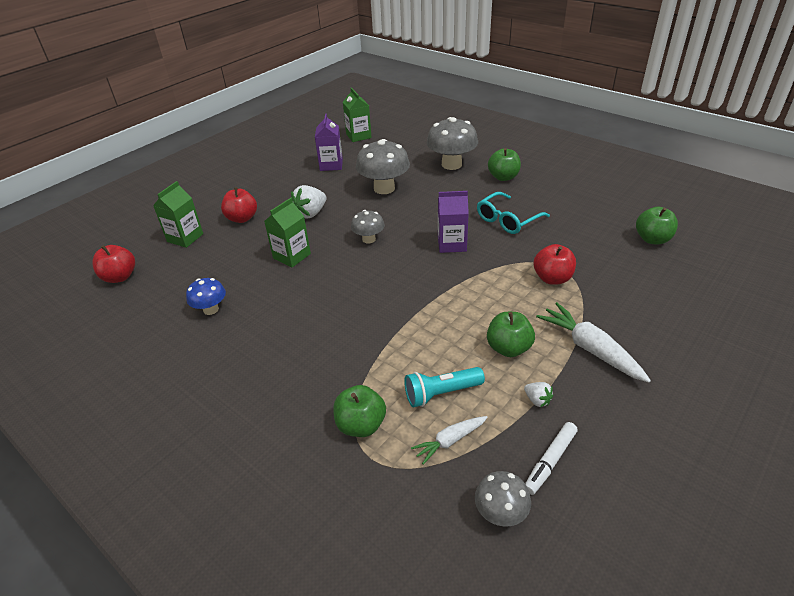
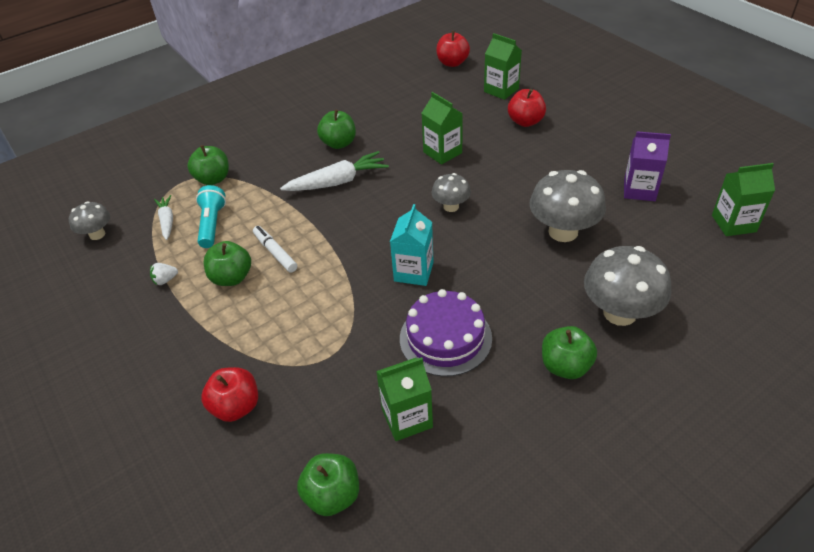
camera: 105 degrees right, 5 degrees up
blue mushroom [186,278,226,315] -> none
white strawberry [291,185,326,219] -> none
purple carton [438,191,469,253] -> turquoise carton [390,204,434,286]
turquoise glasses [477,192,550,234] -> purple cake [400,289,492,377]
white marker [525,422,578,495] -> white marker moved to [253,226,297,272]
red apple [534,244,576,285] -> red apple moved to [201,367,258,422]
white carrot [536,302,651,383] -> white carrot moved to [280,151,389,191]
none -> green apple [317,110,356,149]
none -> green carton [376,357,433,441]

